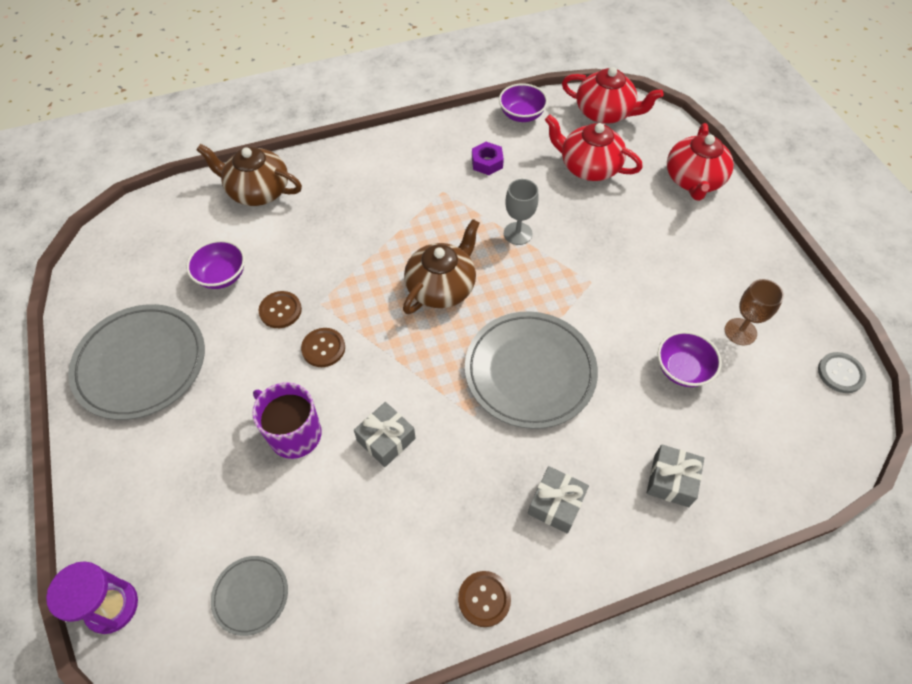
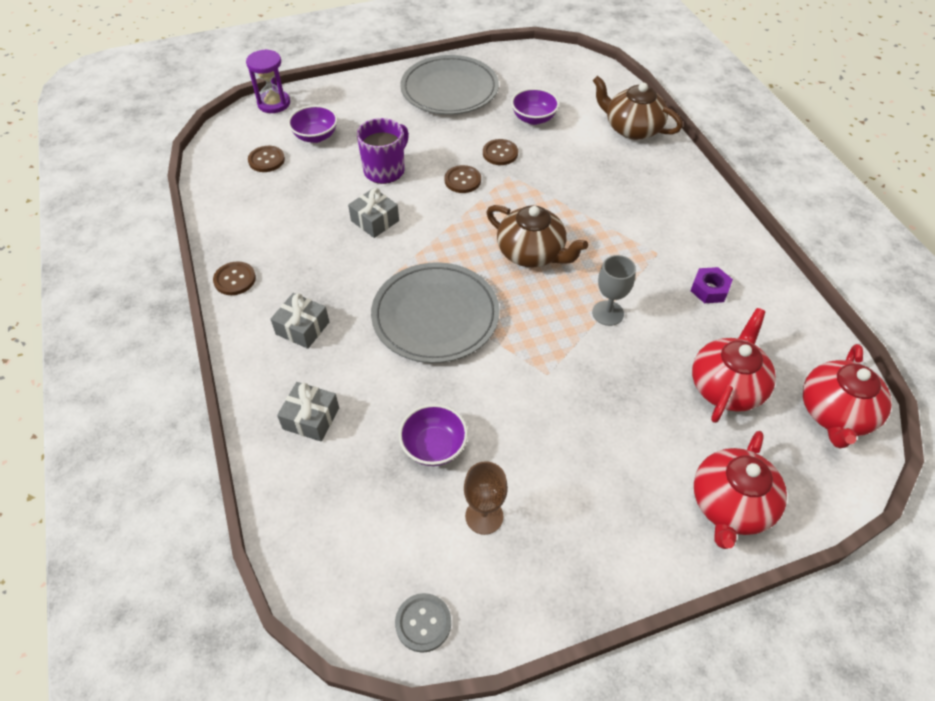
camera: 90 degrees right, 5 degrees down
brown teapot [197,144,302,206] -> brown teapot turned 75 degrees counterclockwise [593,76,683,140]
grey plate [211,556,288,636] -> brown button [248,146,285,172]
purple bowl [499,83,548,122] -> purple bowl moved to [288,105,338,143]
red teapot [667,123,734,201] -> red teapot turned 75 degrees counterclockwise [694,431,787,549]

